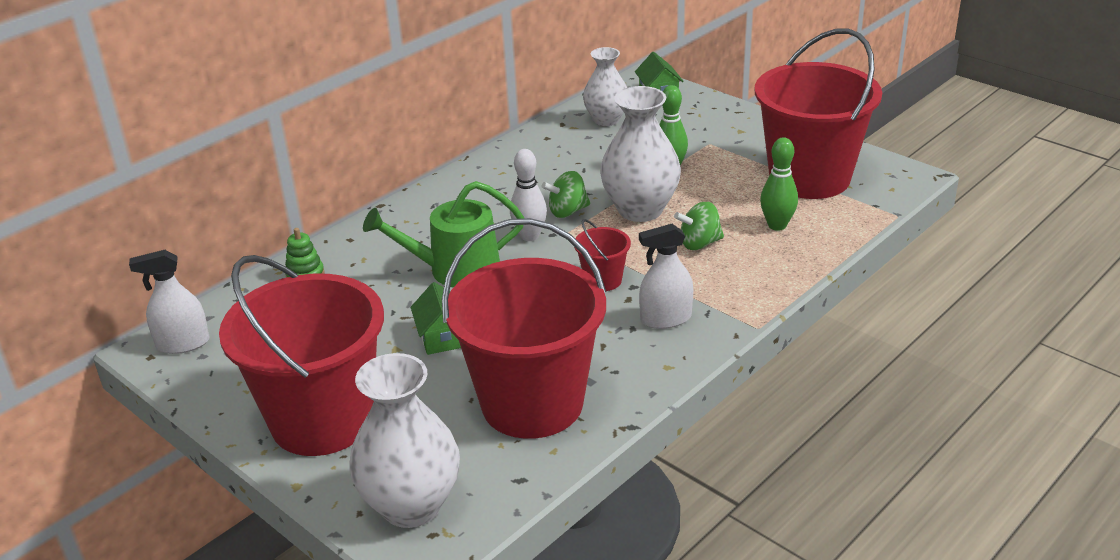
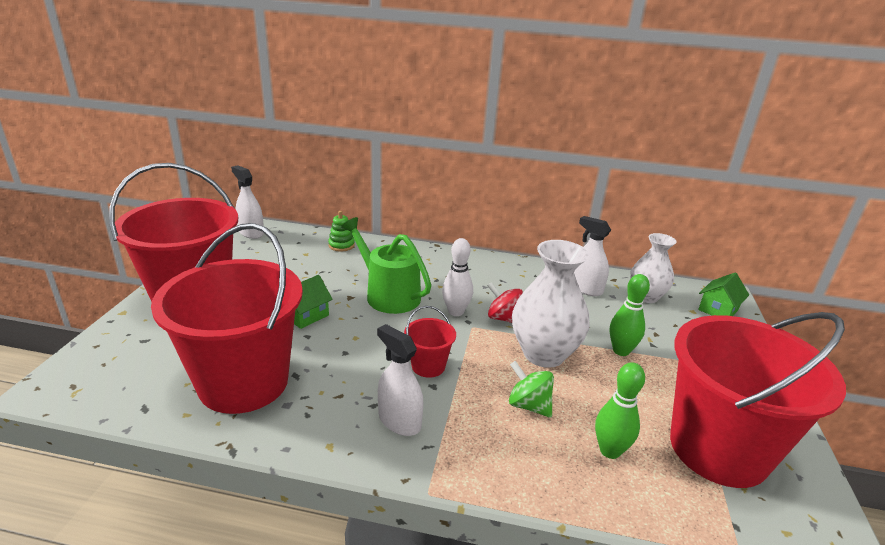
camera: 55 degrees right, 5 degrees down
white vase [349,353,460,528] -> none
green spinning top [542,171,590,218] -> red spinning top [487,282,523,323]
none -> white spray bottle [574,216,611,296]

